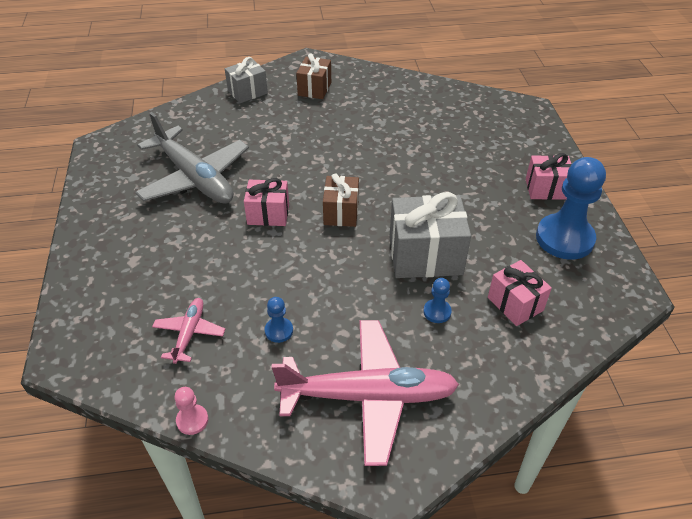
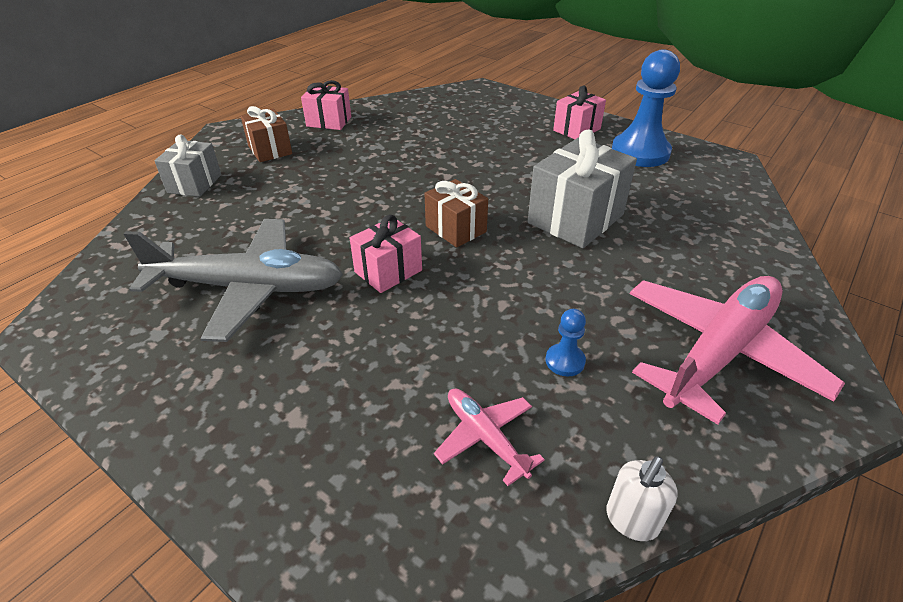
camera: 45 degrees left, 5 degrees down
pink pawn [174,387,208,435] -> white soap dispenser [606,456,678,541]
blue pawn [423,278,452,323] -> none
pink gift [488,260,552,326] -> pink gift moved to [301,80,351,130]

